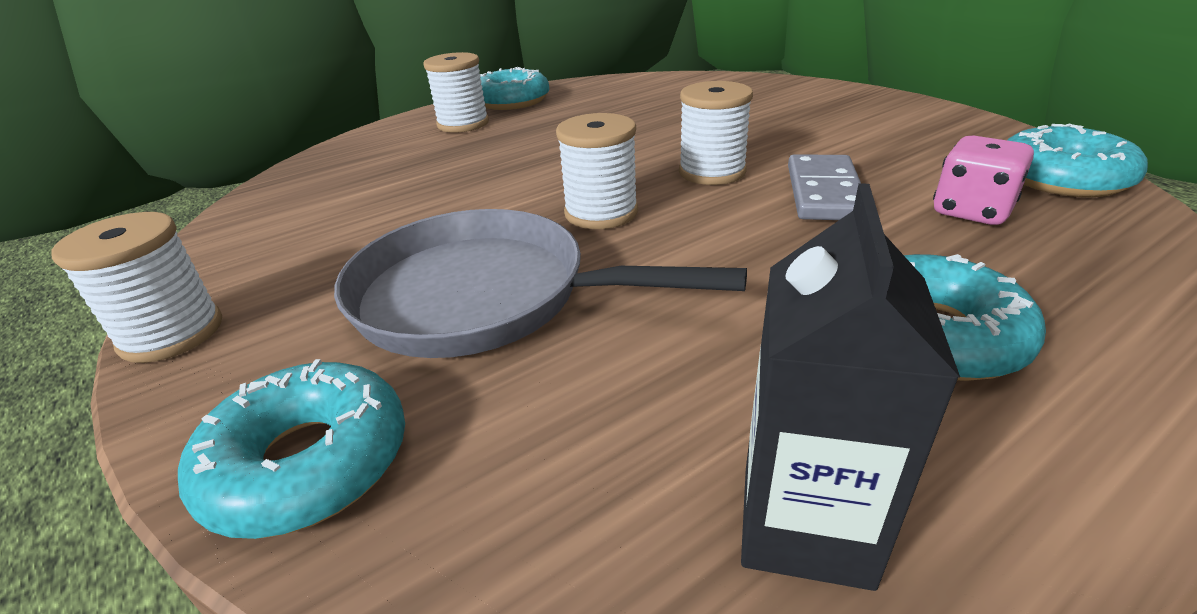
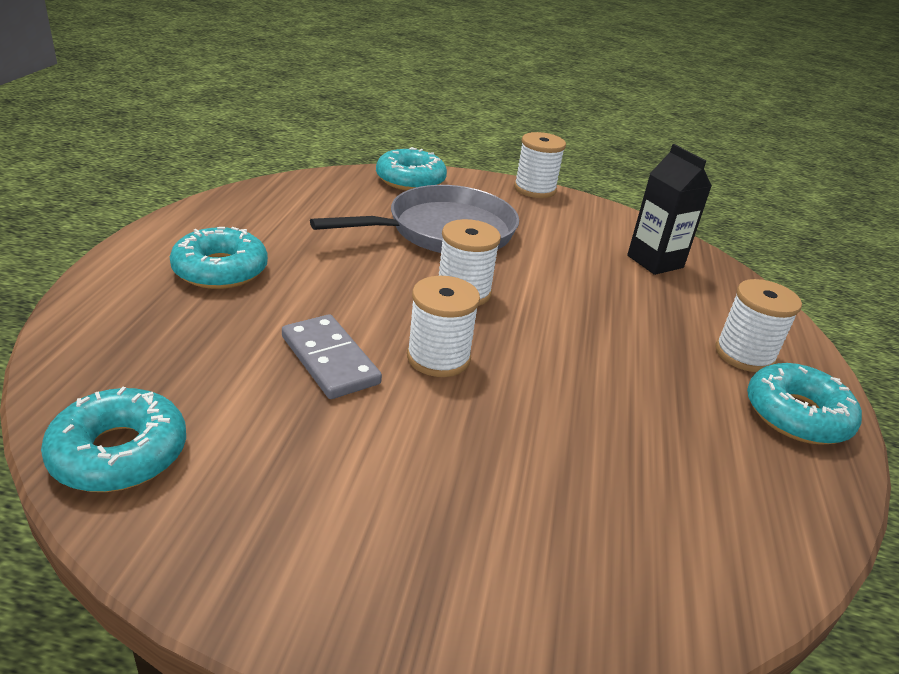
camera: 130 degrees right, 0 degrees up
black carton [741,183,960,591] -> black carton moved to [627,144,712,275]
pink dice [933,135,1034,225] -> none

